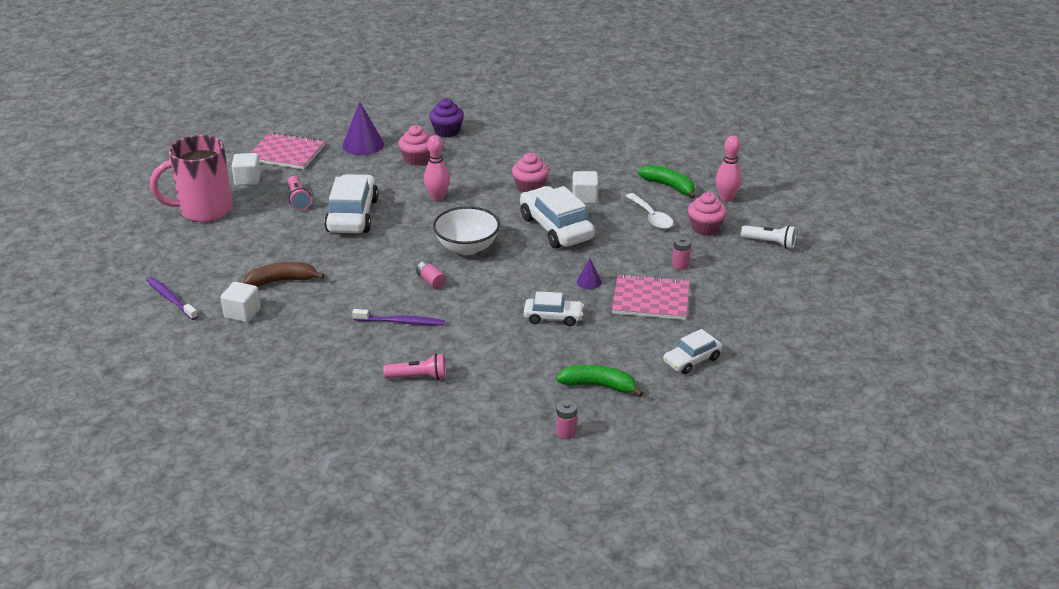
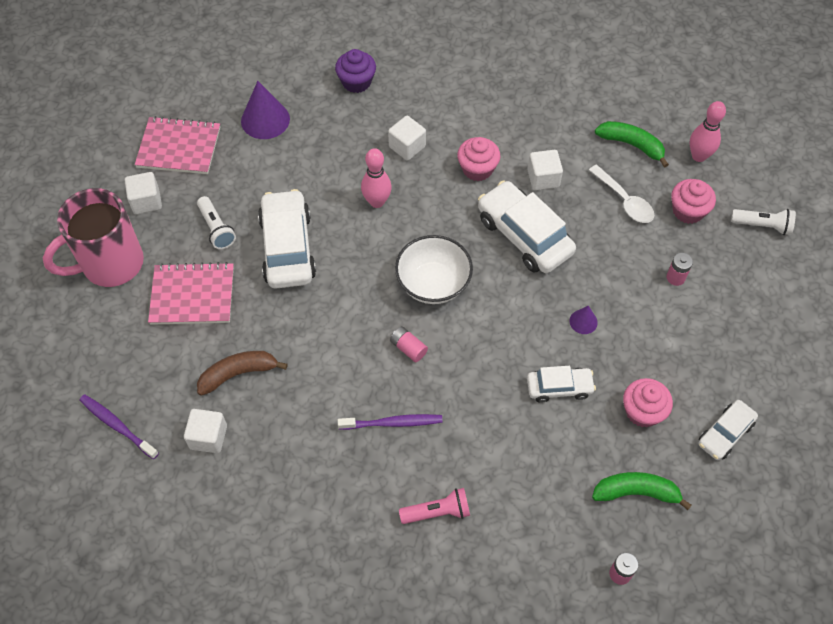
camera: 10 degrees left, 25 degrees up
pink flashlight [287,176,311,210] -> white flashlight [197,196,236,249]
pink cupcake [398,125,431,166] -> pink cupcake moved to [623,378,673,427]
pink notebook [612,274,690,320] -> pink notebook moved to [148,262,234,325]
none -> white cube [388,116,426,161]

